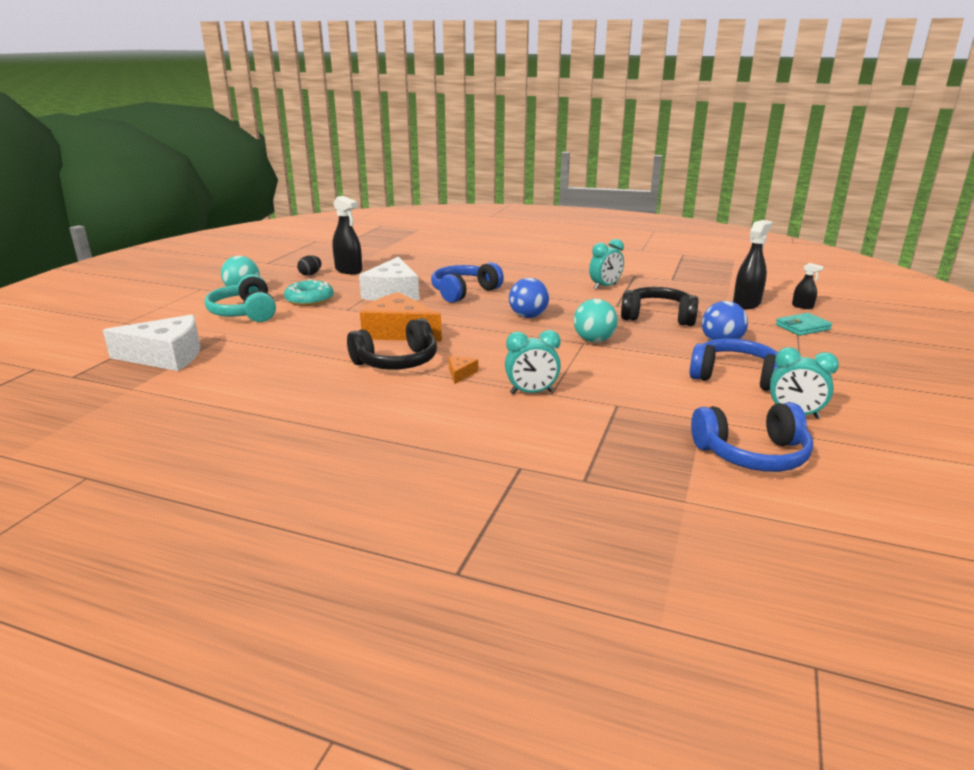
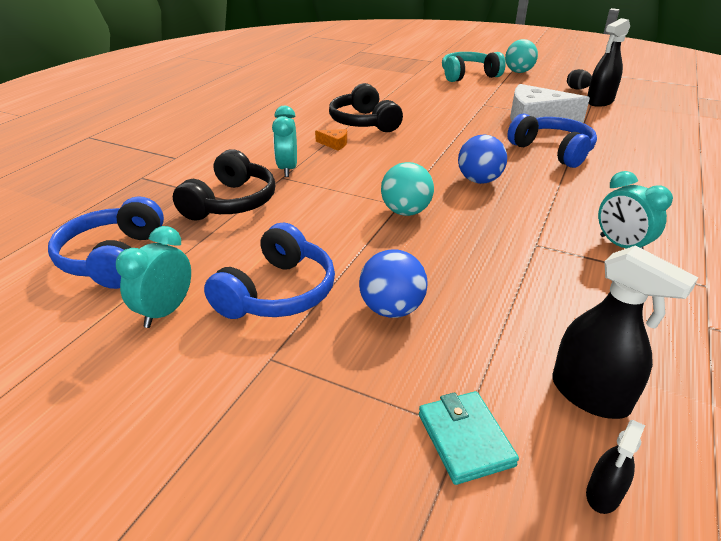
camera: 95 degrees right, 10 degrees up
white cheese [103,314,200,371] -> none
turquoise donut [284,279,334,306] -> none
orange cheese [360,292,442,341] -> none
black headphones [621,287,699,326] -> black headphones moved to [173,149,276,221]

